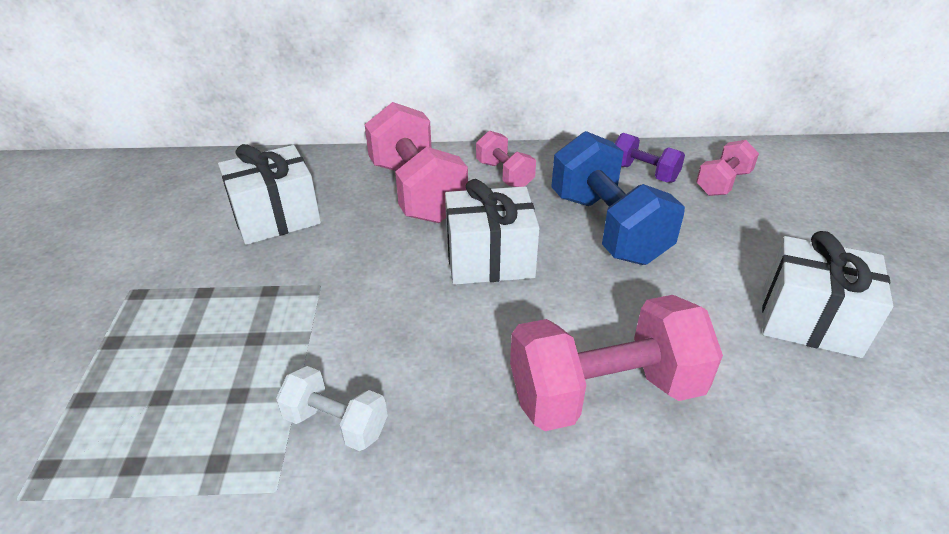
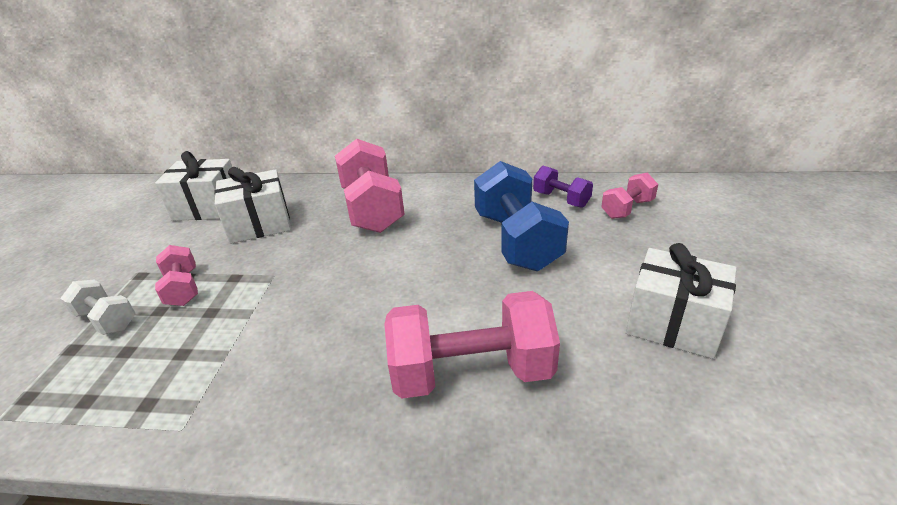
camera: 10 degrees right, 5 degrees down
white dumbbell [276,366,388,451] -> white dumbbell moved to [60,280,136,335]
white gift [445,179,540,285] -> white gift moved to [155,151,232,221]
pink dumbbell [476,130,536,187] -> pink dumbbell moved to [155,245,198,306]

